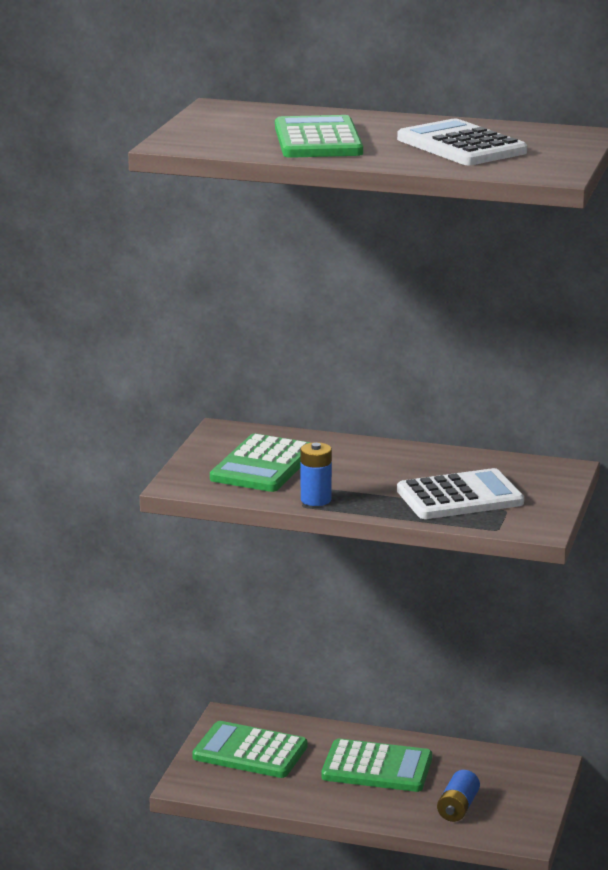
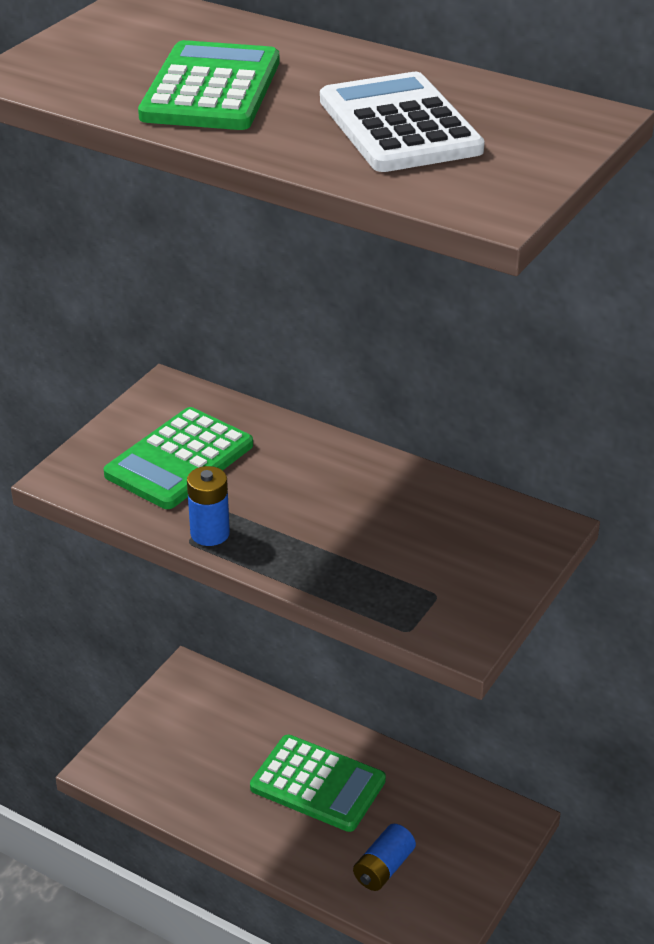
camera: 15 degrees right, 15 degrees up
green calculator [192,721,308,778] -> none
white calculator [397,468,524,519] -> none

